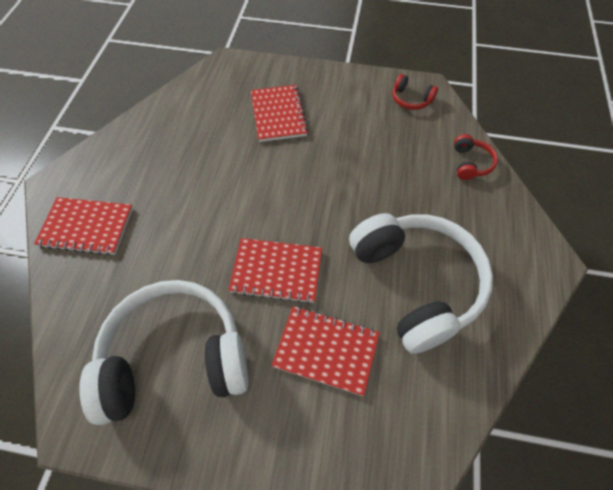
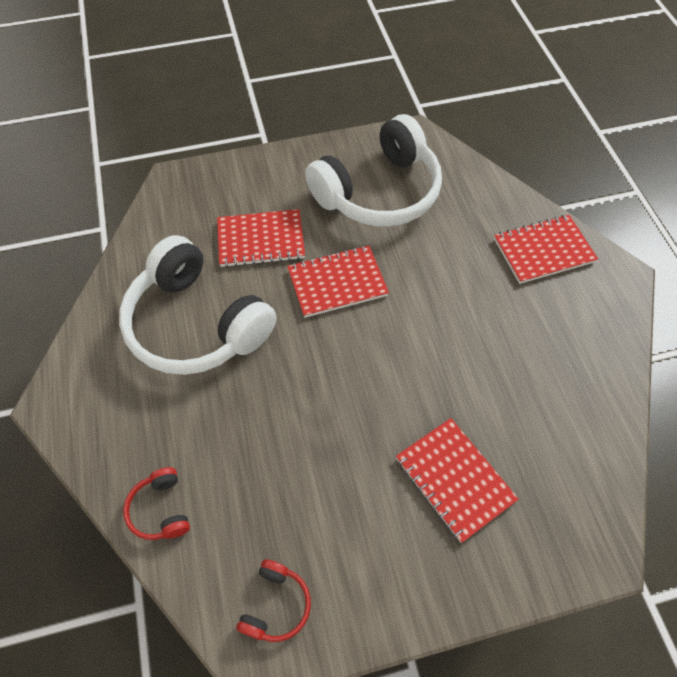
camera: 155 degrees right, 0 degrees up
red headphones [392,74,438,110] -> red headphones turned 105 degrees clockwise [236,559,311,642]

